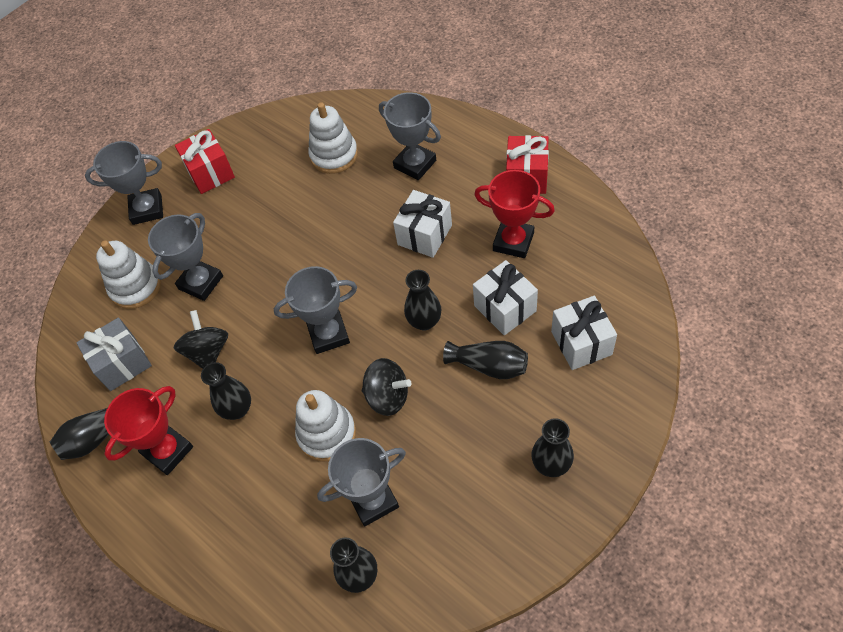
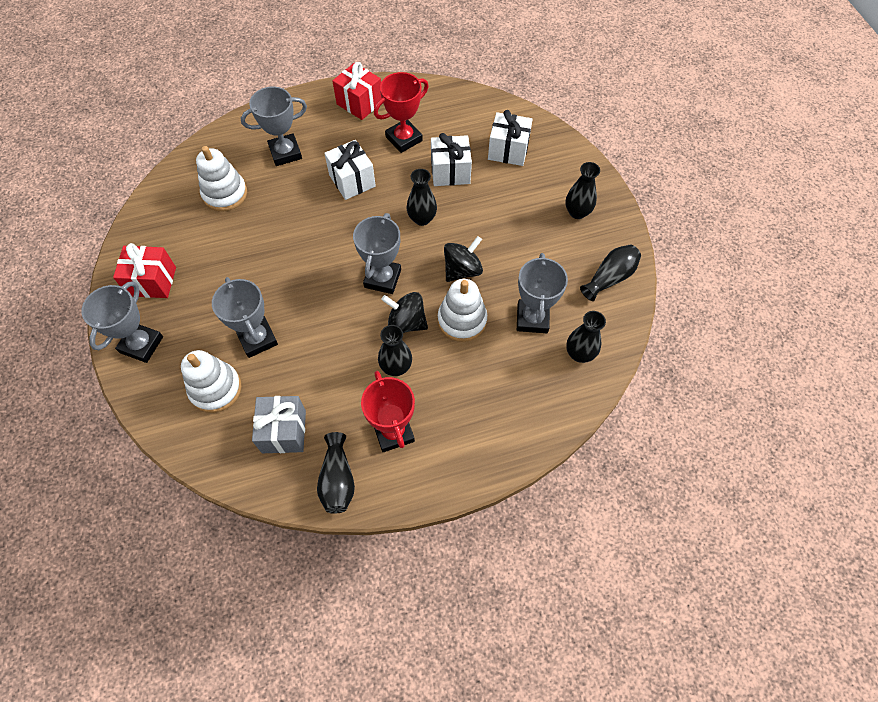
camera: 65 degrees left, 5 degrees up
black spinning top [174,310,228,369] -> black spinning top moved to [381,292,428,333]
black vase [443,341,528,379] -> black vase moved to [580,245,641,301]

